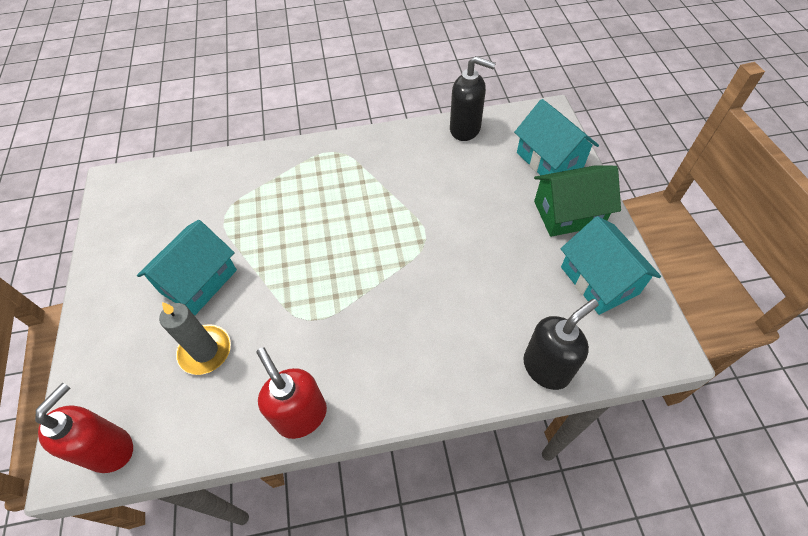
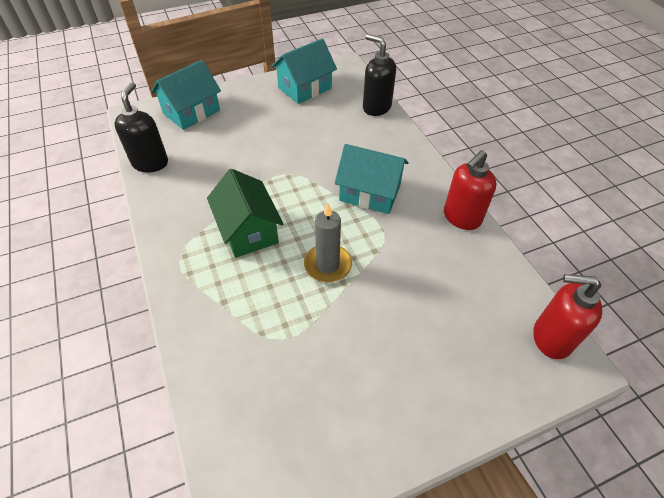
camera: 105 degrees left, 5 degrees down
turquoise house [137,220,237,315] -> turquoise house moved to [335,144,408,214]
grey candle [159,302,231,375] -> grey candle moved to [304,204,352,282]
green house [534,165,621,237] -> green house moved to [207,169,283,258]

